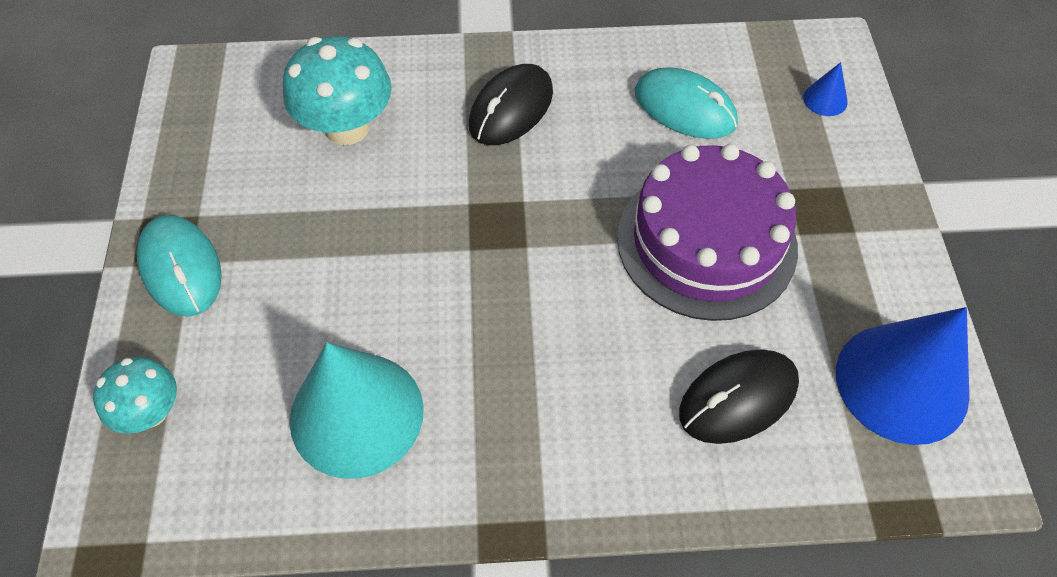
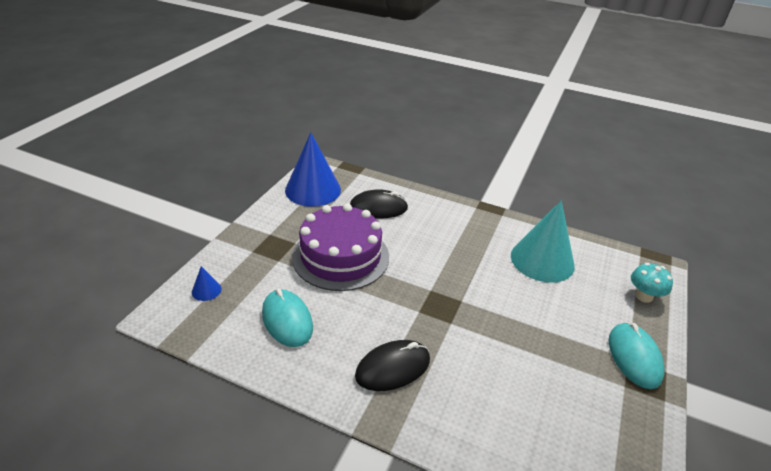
camera: 155 degrees left, 20 degrees down
turquoise mushroom [283,36,392,145] -> none

